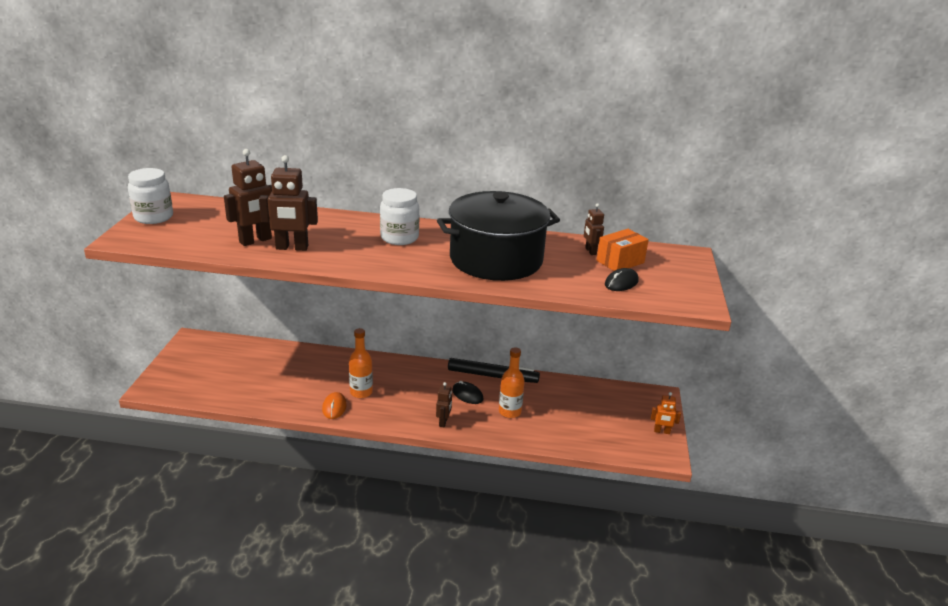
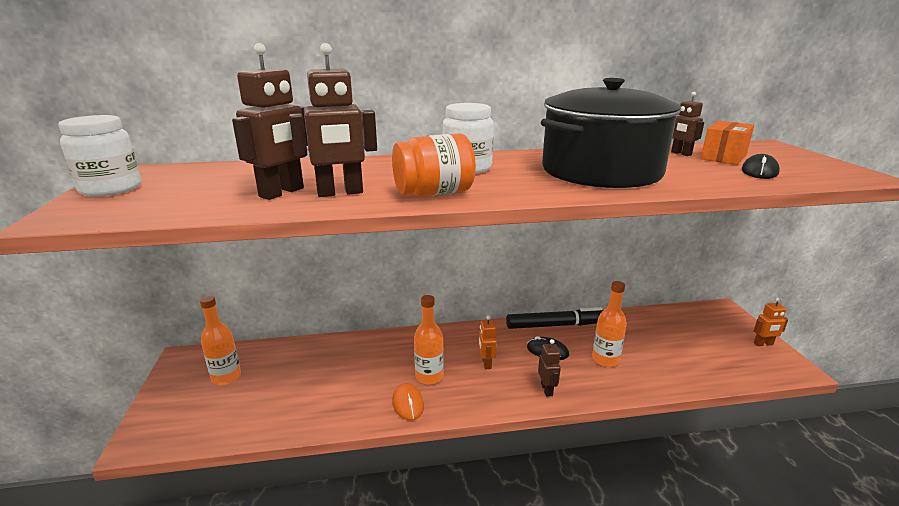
camera: 15 degrees left, 5 degrees down
none -> orange bottle [200,296,241,385]
none -> orange jar [392,133,476,197]
none -> orange robot [479,315,497,369]

